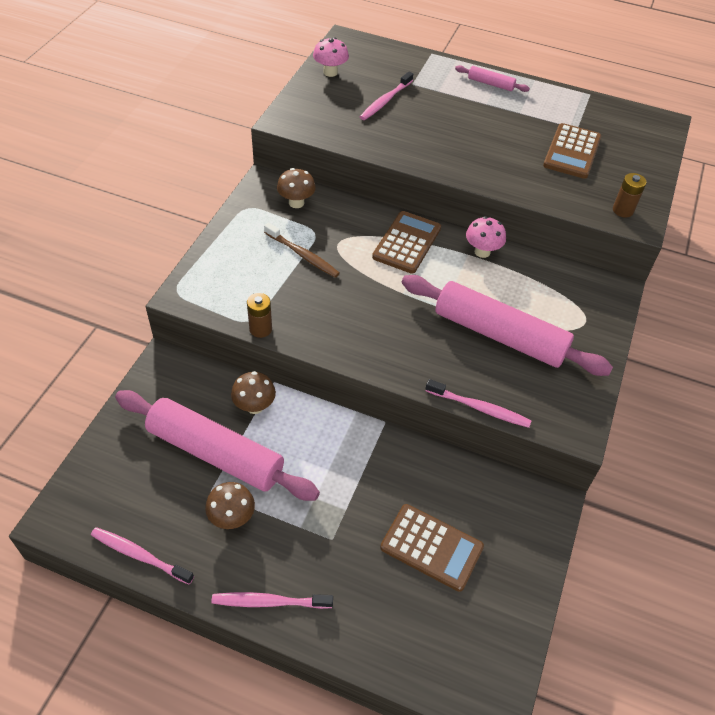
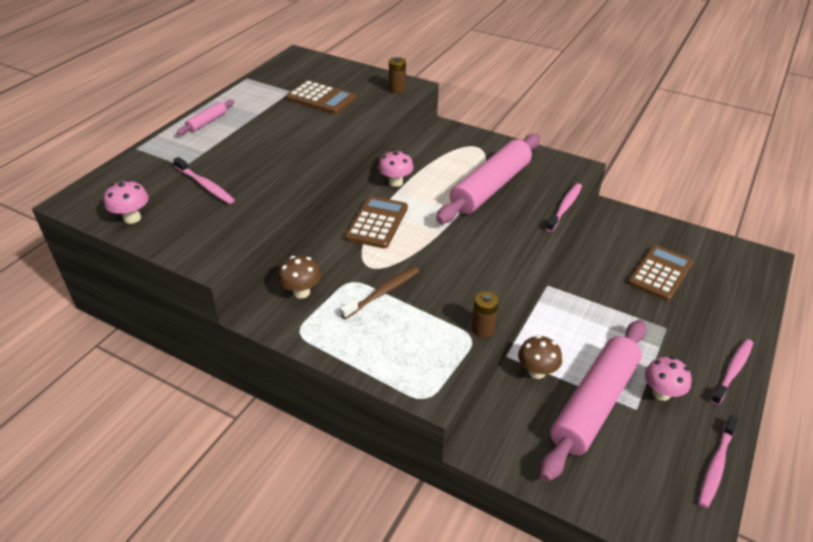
camera: 80 degrees left, 10 degrees down
brown mushroom [205,482,255,529] -> pink mushroom [645,357,691,401]
pink toothbrush [212,592,333,609] -> pink toothbrush turned 150 degrees counterclockwise [711,339,753,405]
brown calculator [372,211,441,274] -> brown calculator turned 75 degrees clockwise [345,196,408,248]

